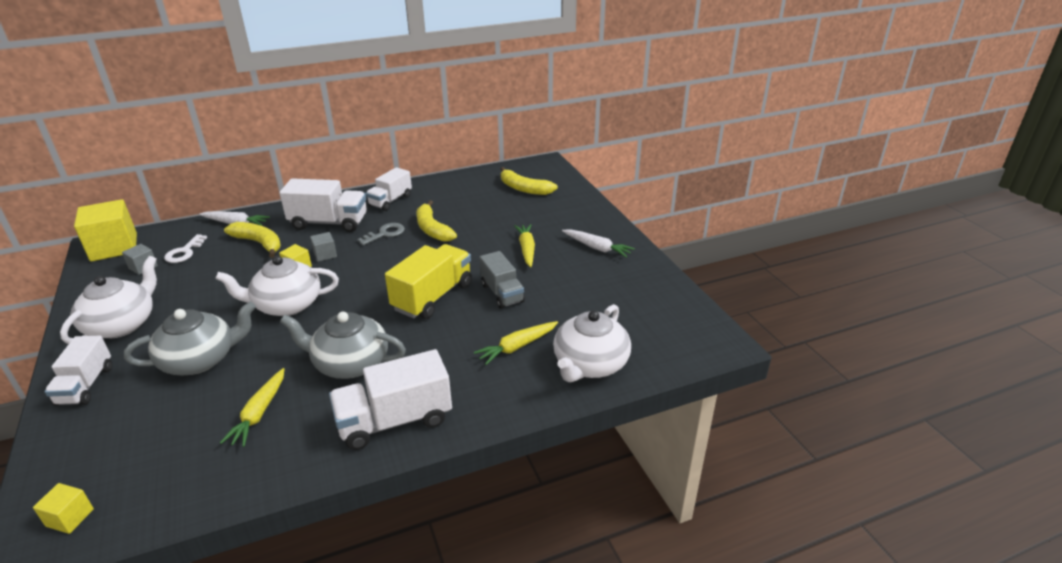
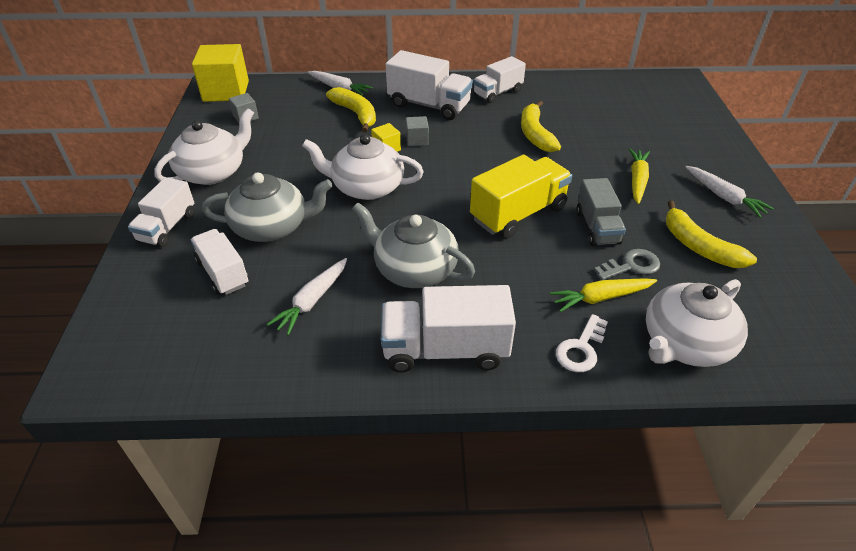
camera: 20 degrees right, 10 degrees up
yellow cube [33,483,94,534] -> none
white key [164,234,207,263] -> white key moved to [556,314,608,372]
yellow carrot [220,368,284,447] -> white carrot [267,258,347,335]
grey key [357,223,405,245] -> grey key moved to [594,249,660,280]
yellow banana [501,167,558,195] -> yellow banana moved to [666,201,757,268]
none -> white truck [191,229,249,295]

